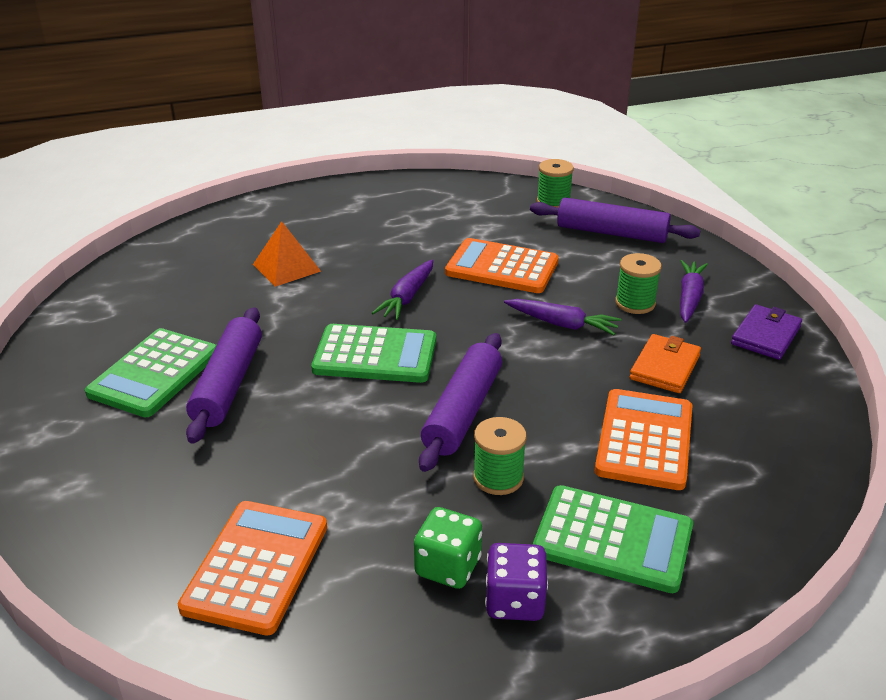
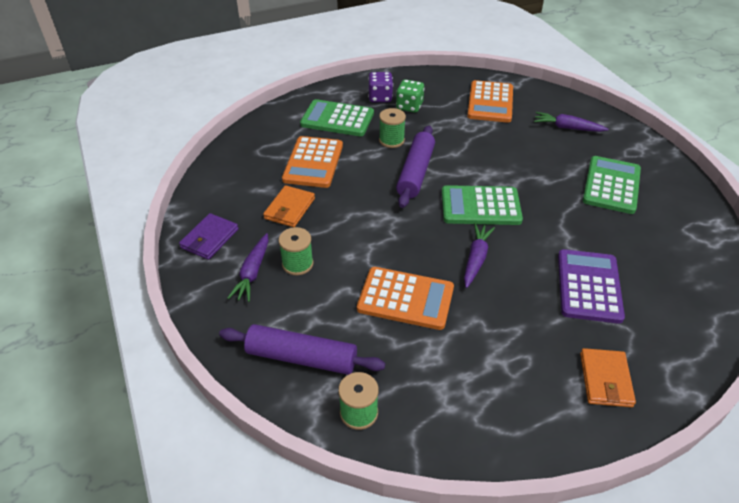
camera: 175 degrees right, 10 degrees up
purple rolling pin [186,307,262,444] -> none
orange pyramid [253,221,321,287] -> purple calculator [558,249,625,324]
purple carrot [504,299,621,335] -> purple carrot moved to [534,112,609,132]
none -> orange wallet [580,348,636,407]

